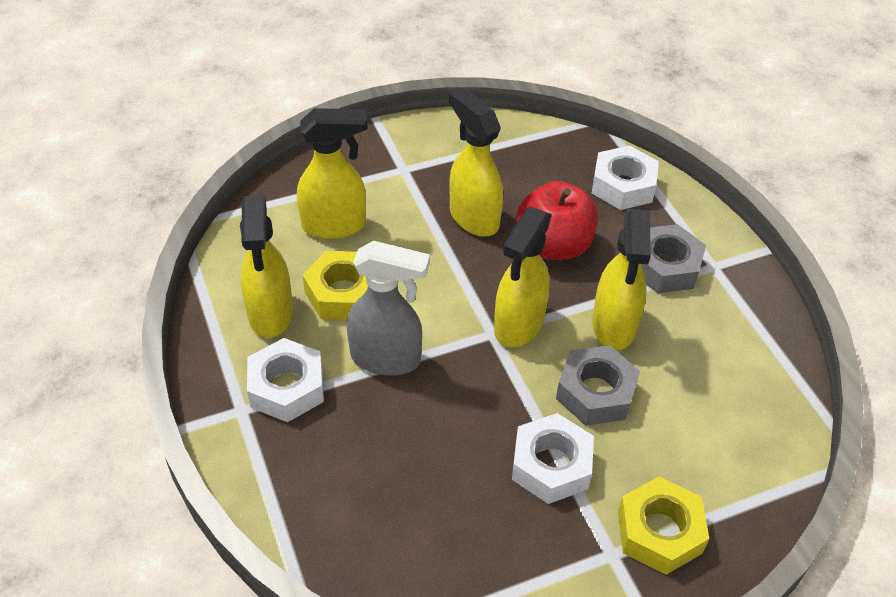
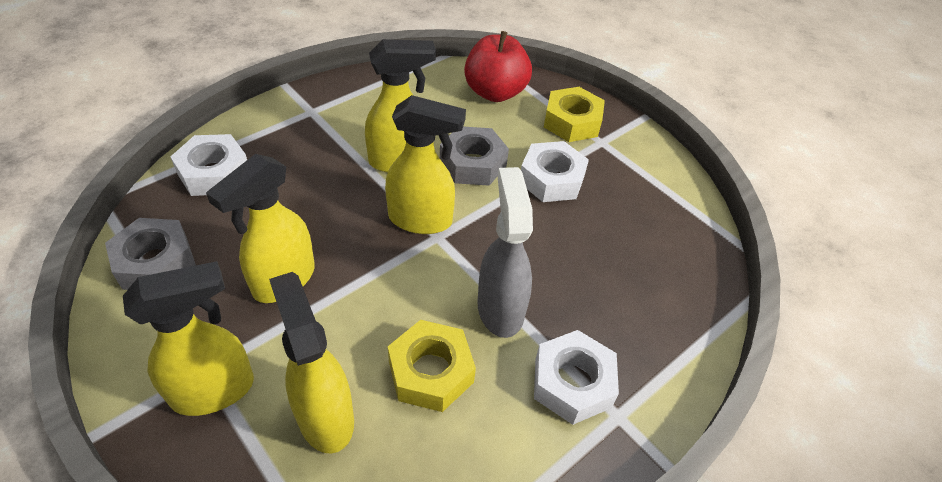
camera: 110 degrees left, 0 degrees up
yellow spray bottle [240,195,293,338] -> yellow spray bottle moved to [123,261,254,416]
red apple [517,181,598,260] -> red apple moved to [464,31,532,102]
grey nut [641,224,706,293] -> grey nut moved to [105,218,196,290]

